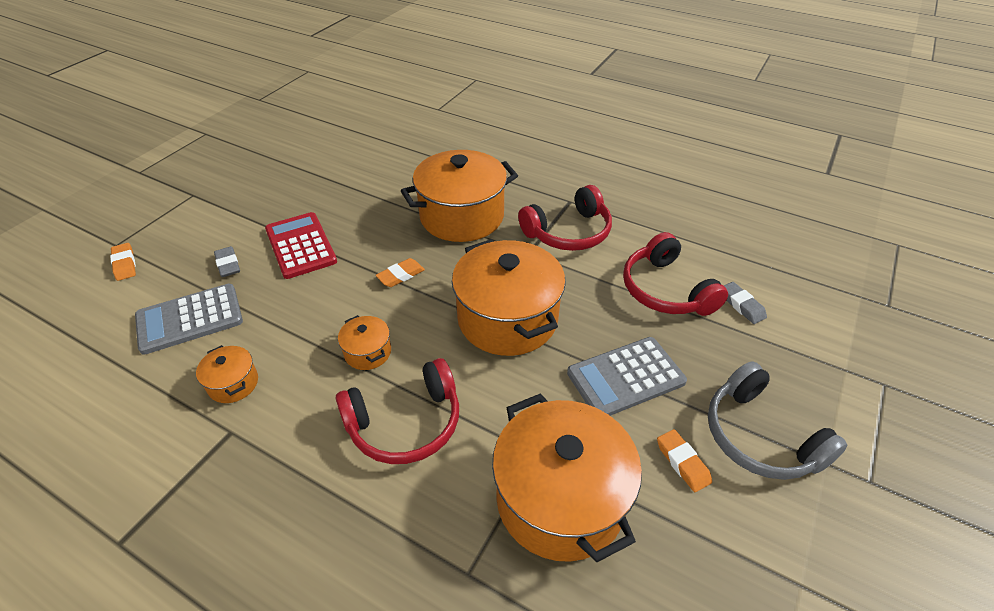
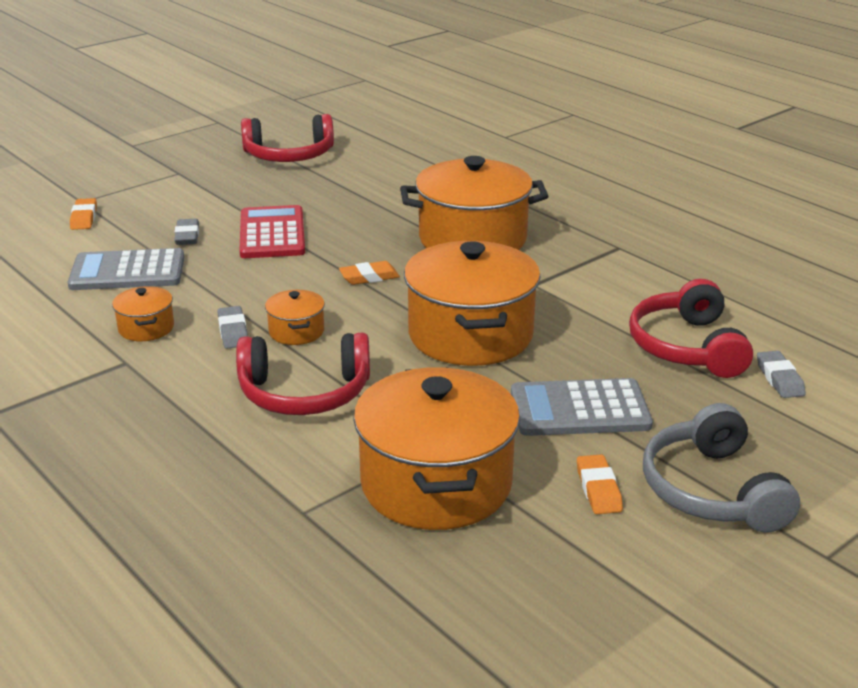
camera: 20 degrees right, 15 degrees down
red headphones [518,185,612,251] -> red headphones moved to [241,114,334,162]
none -> grey eraser [217,306,248,349]

